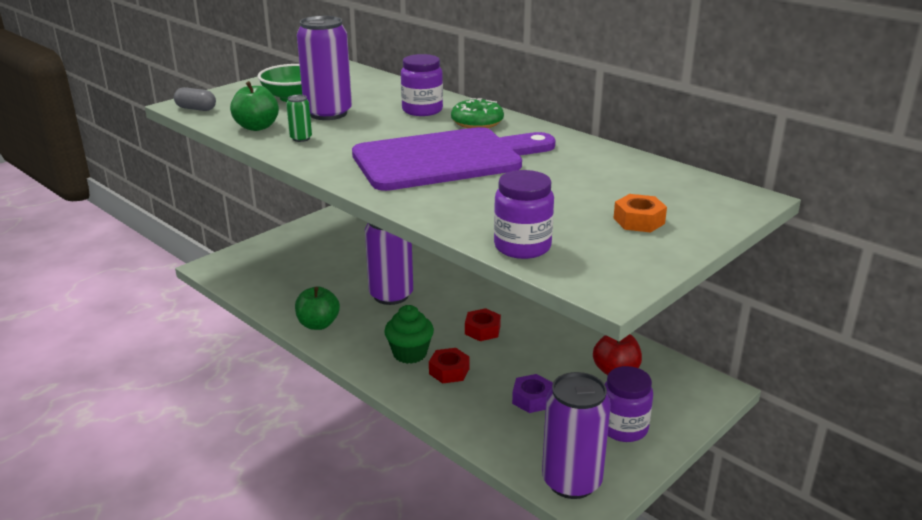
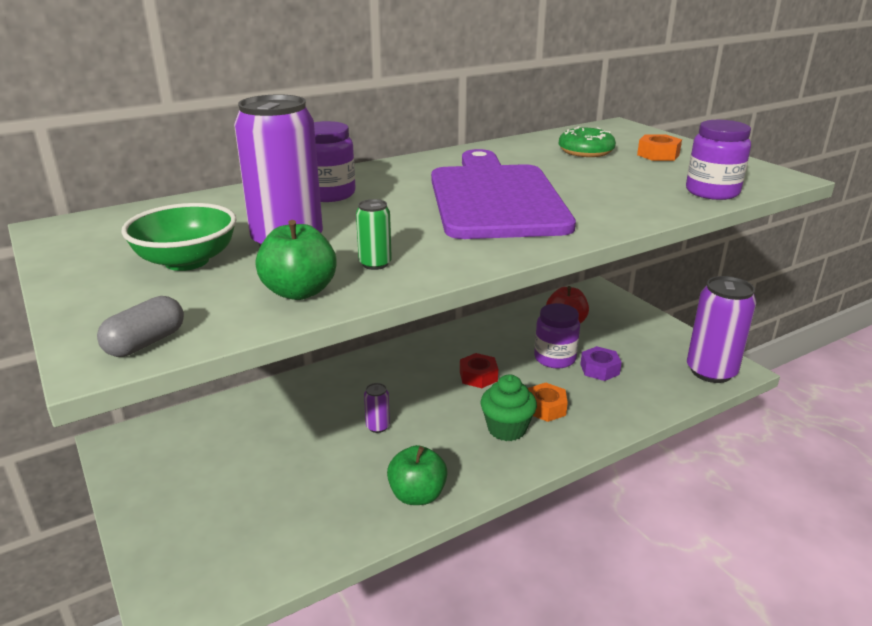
camera: 75 degrees left, 0 degrees up
purple can [365,223,413,305] -> purple can [364,383,390,433], size x0.43
red nut [429,348,470,384] -> orange nut [528,383,568,422]
green donut [451,98,504,128] -> green donut moved to [559,126,616,157]
purple jar [605,366,653,442] -> purple jar moved to [534,303,580,368]

